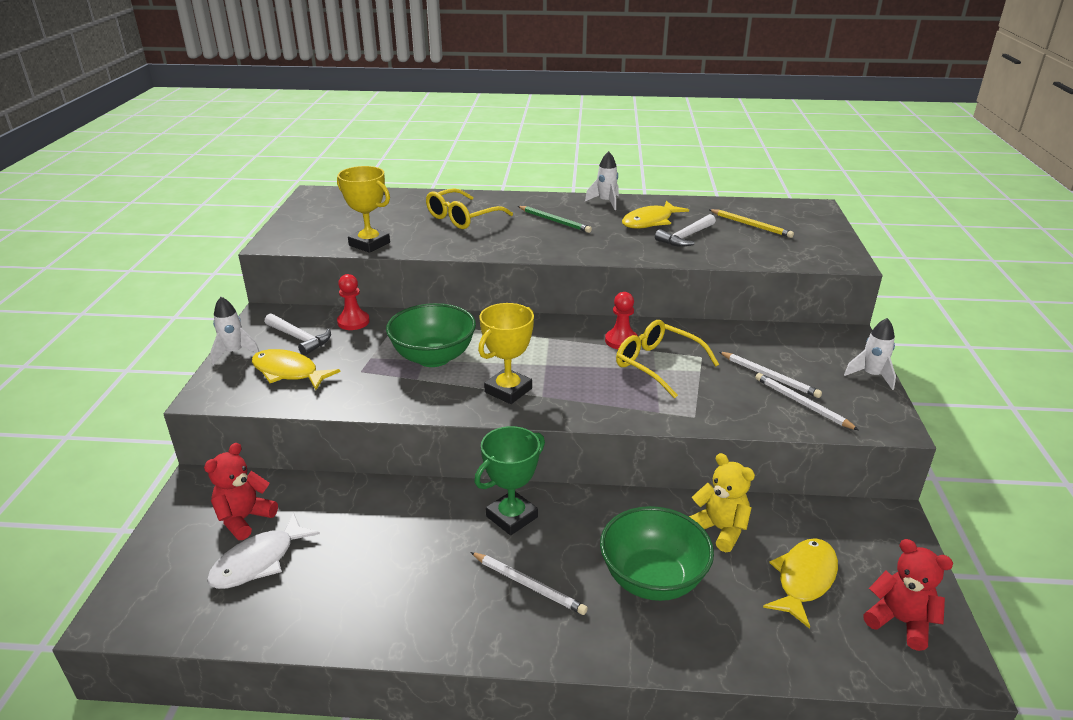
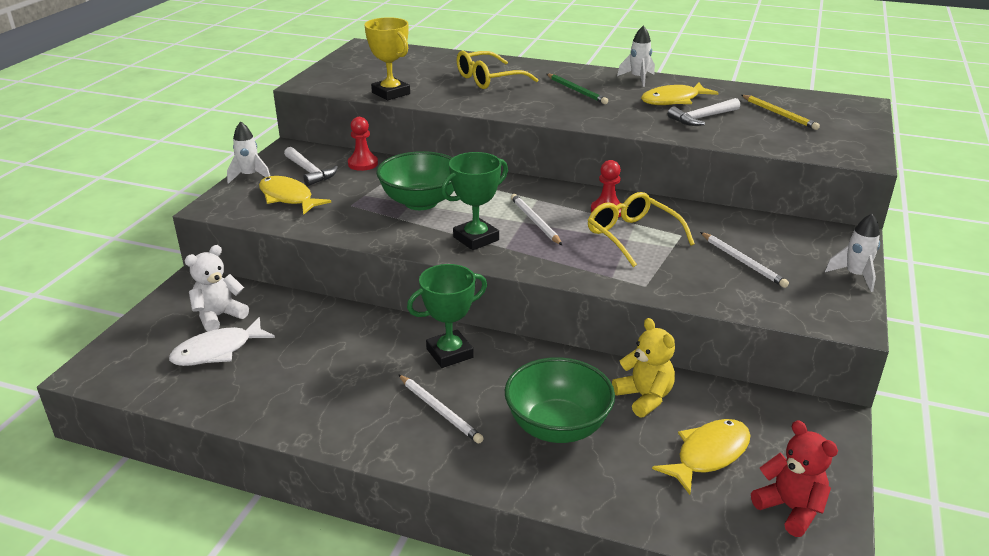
camera: 15 degrees right, 0 degrees up
red teddy bear [204,443,278,540] -> white teddy bear [185,245,249,332]
yellow trophy [478,303,534,404] -> green trophy [441,152,508,250]
white pencil [755,373,859,430] -> white pencil moved to [511,194,562,245]

